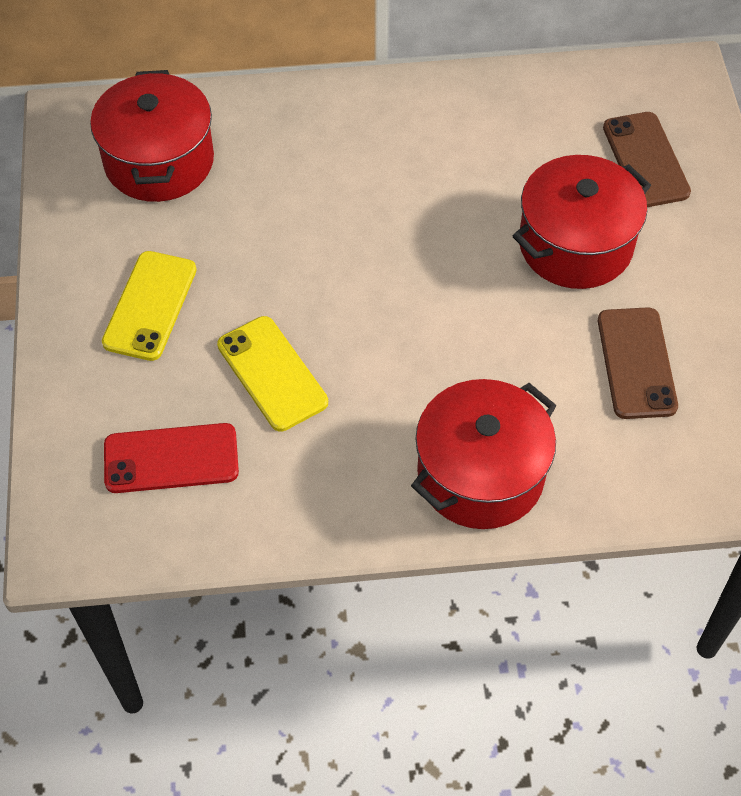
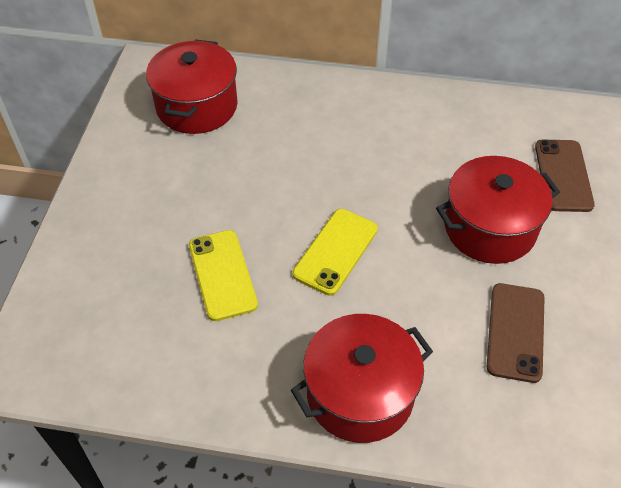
camera: 15 degrees right, 5 degrees down
yellow phone [102,251,197,361] -> yellow phone moved to [293,209,378,296]
red phone [104,423,239,493] -> none

